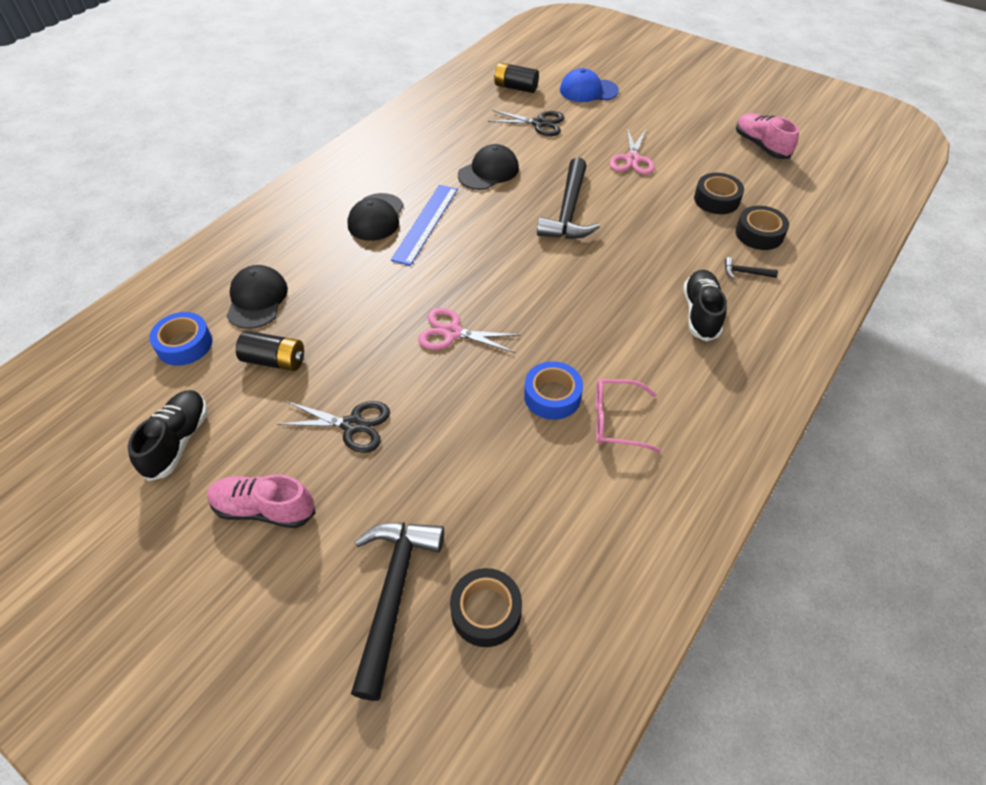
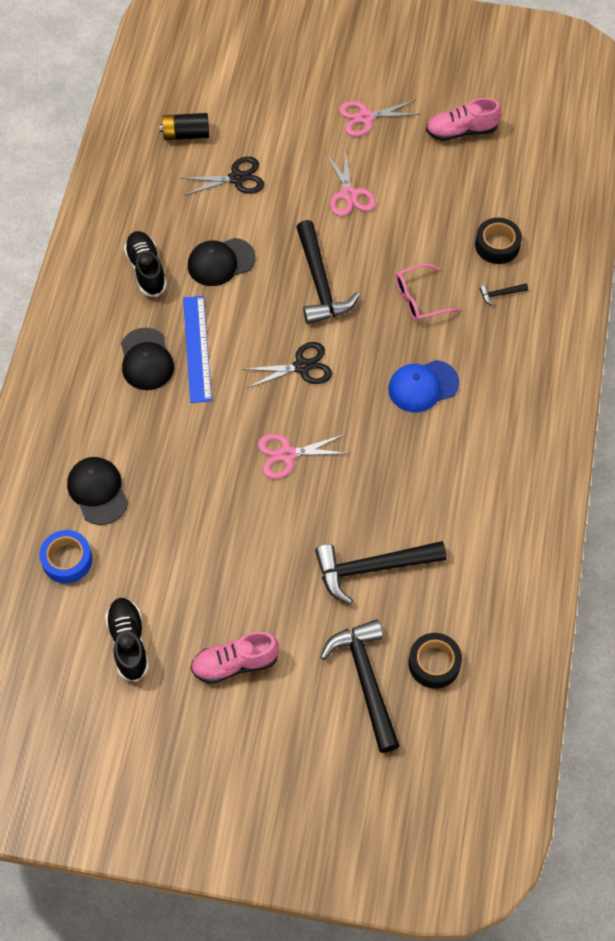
camera: 25 degrees left, 10 degrees up
black battery [236,331,304,371] -> none
black scissors [277,401,390,453] -> black scissors moved to [242,342,332,388]
black cap [458,144,519,190] -> black cap turned 135 degrees counterclockwise [188,238,256,286]
blue tape [524,361,583,420] -> none
blue cap [560,68,619,102] -> blue cap moved to [388,360,459,412]
pink glasses [596,379,661,453] -> pink glasses moved to [396,264,461,322]
black shoe [683,270,727,342] -> black shoe moved to [124,231,167,297]
black tape [694,173,744,214] -> none
pink shoe [736,113,799,159] -> pink shoe turned 45 degrees counterclockwise [426,98,501,141]
none -> black hammer [315,541,446,604]
none -> pink scissors [339,100,421,137]

